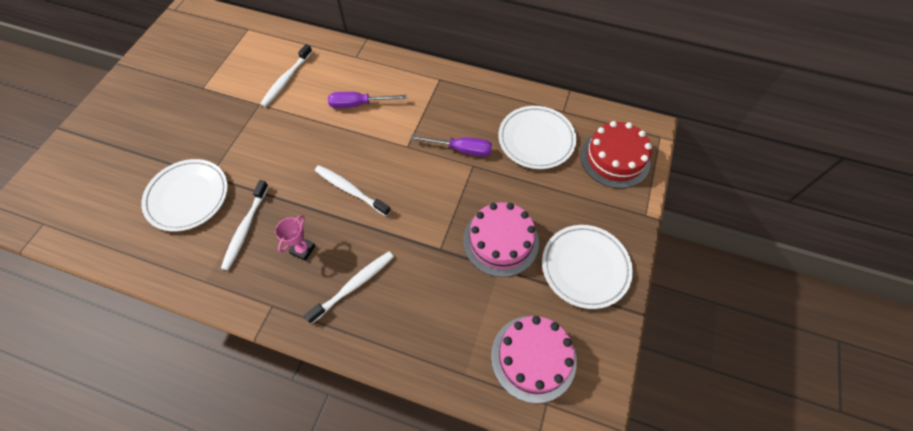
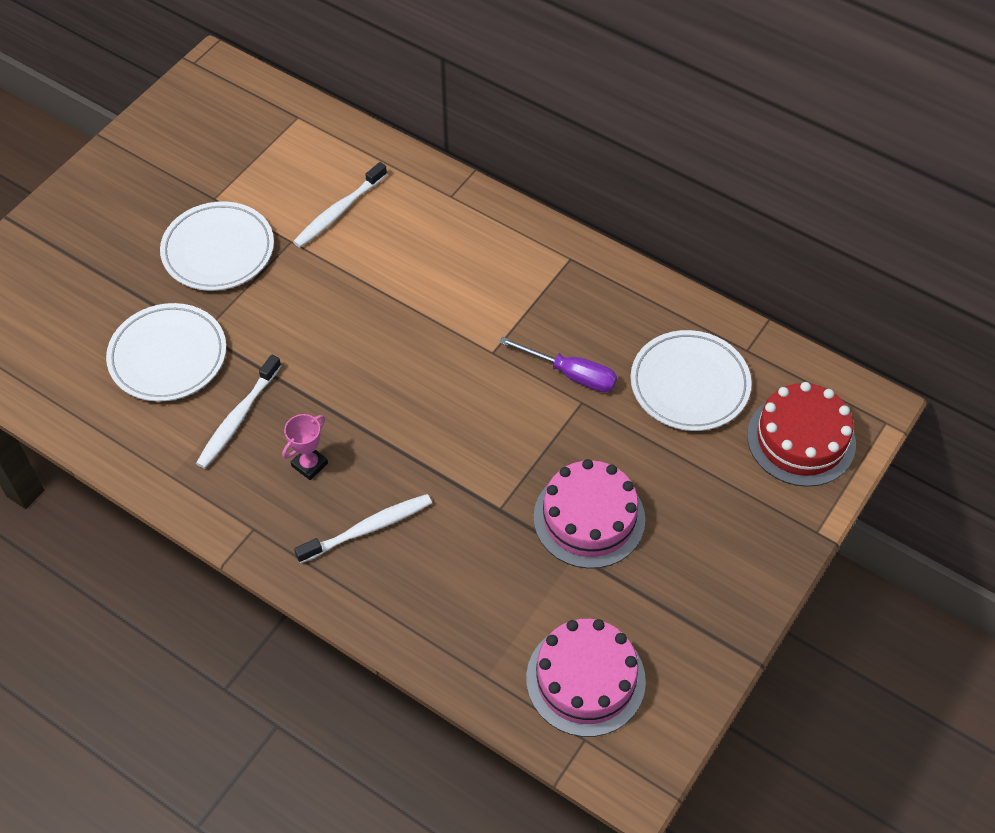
camera: 15 degrees right, 5 degrees down
white toothbrush [315,165,391,216] -> none
purple screwdriver [328,92,407,108] -> none
white plate [542,225,633,309] -> white plate moved to [160,202,274,291]

